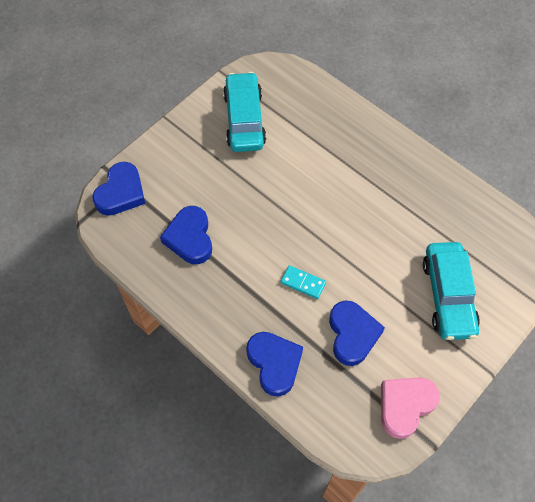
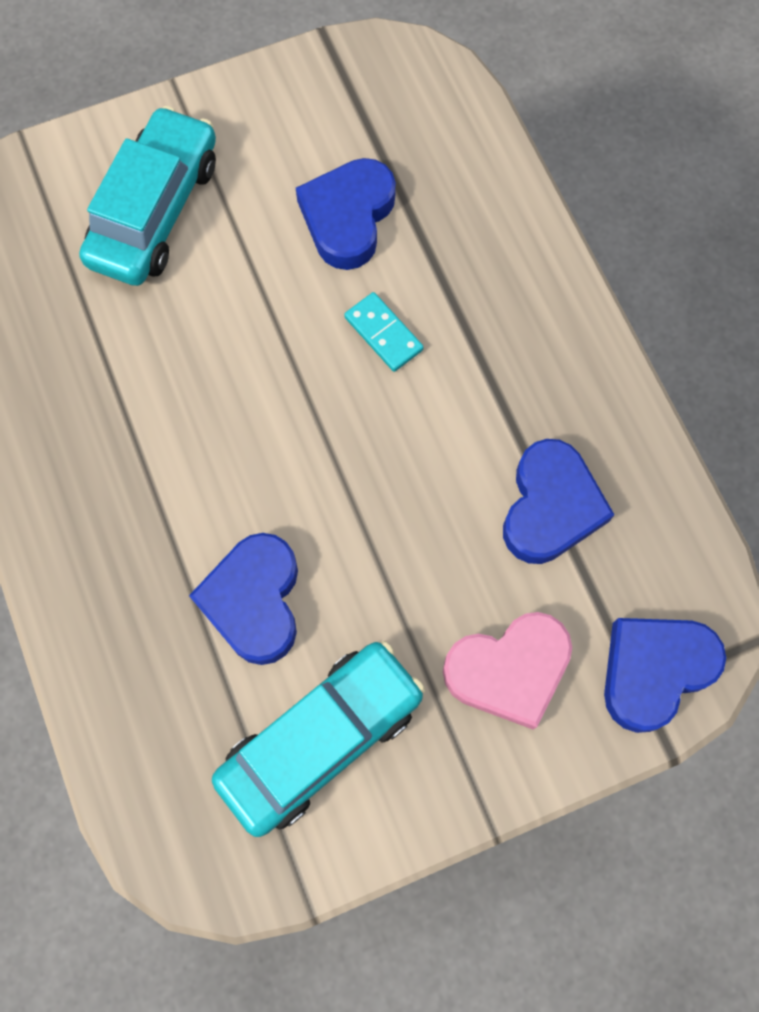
camera: 155 degrees left, 10 degrees up
turquoise car [223,72,266,152] -> turquoise car turned 150 degrees counterclockwise [212,641,425,837]
blue heart [246,332,303,397] -> blue heart moved to [189,533,298,665]
pink heart [381,377,440,439] -> pink heart moved to [443,612,572,730]

